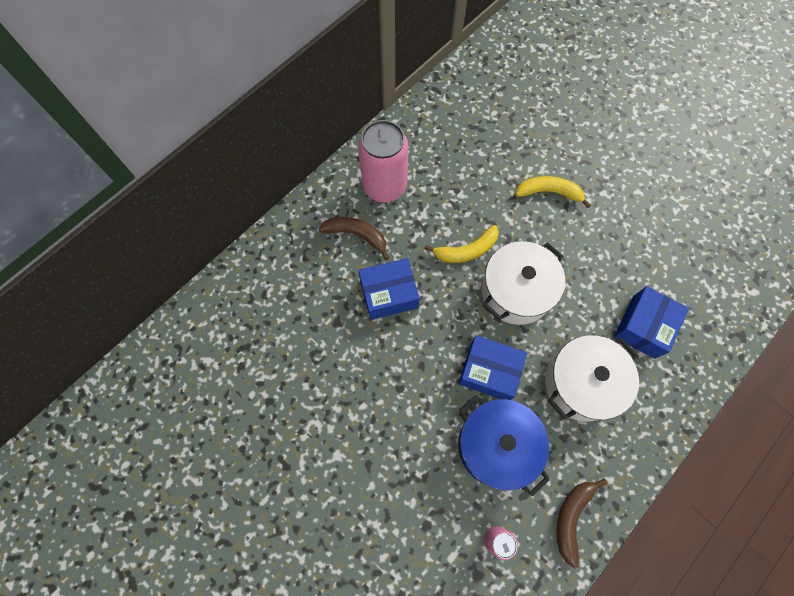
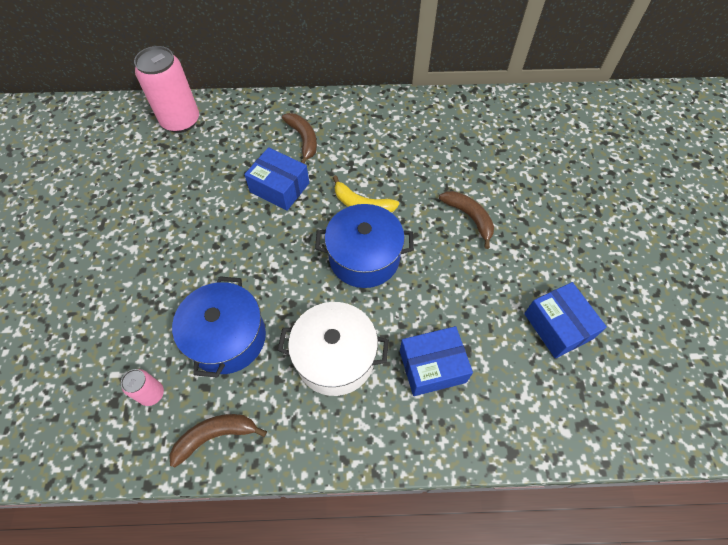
camera: 45 degrees right, 10 degrees down
pink can [358,120,408,202] -> pink can moved to [134,46,199,133]
blue box [458,335,527,400] -> blue box moved to [524,282,607,358]
white pot [482,241,565,325] -> blue pot [315,204,414,288]
yellow banana [515,176,591,208] -> brown banana [439,191,494,249]

